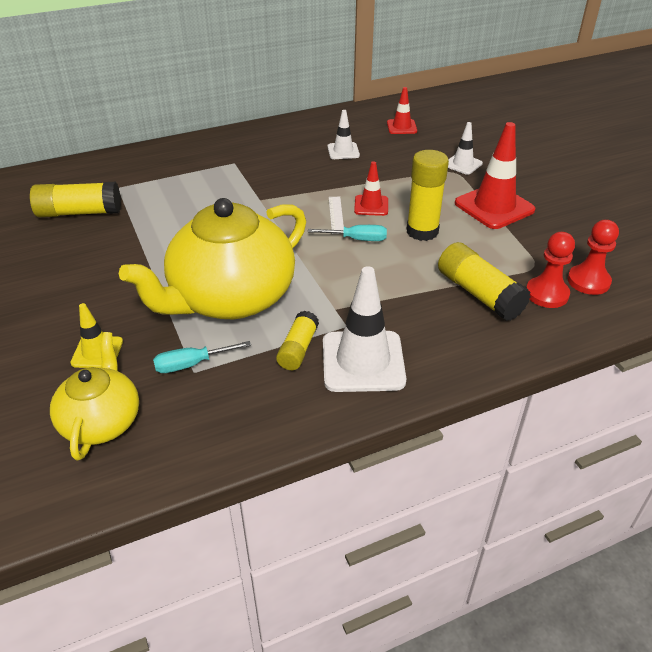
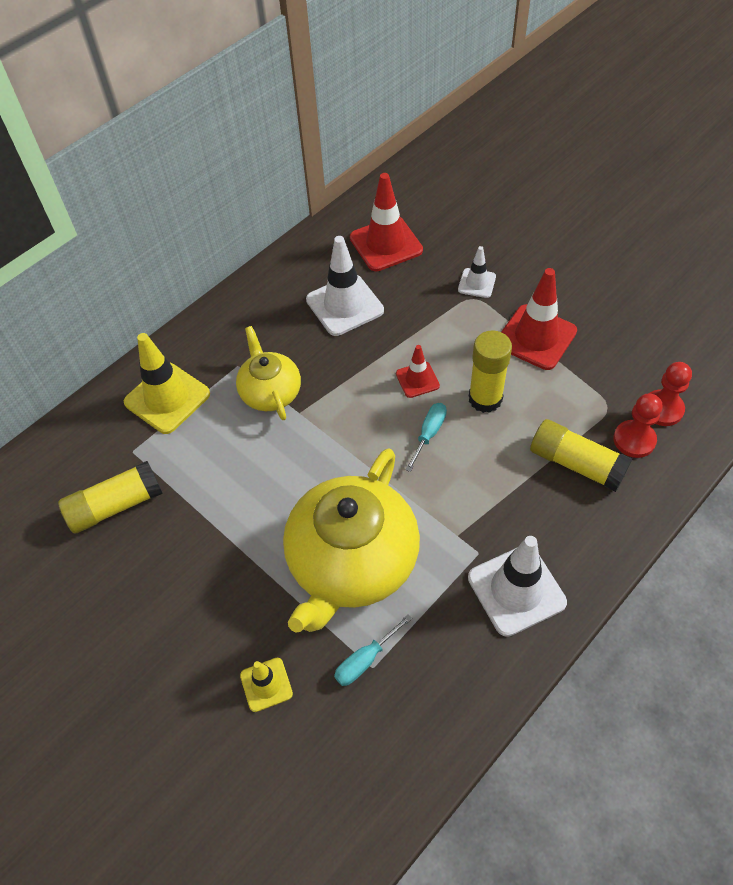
camera: 20 degrees left, 15 degrees up
yellow teapot [50,332,139,460] -> yellow teapot moved to [236,326,301,420]
yellow glue stick [276,311,319,370] -> none
turquoise screwdriver [308,225,387,241] -> turquoise screwdriver turned 45 degrees counterclockwise [405,403,447,472]
white traffic cone [327,110,360,159] -> white traffic cone [306,236,384,336], size x1.83
white ruler [329,197,344,234] -> none
red traffic cone [387,87,417,134] -> red traffic cone [350,173,423,271], size x1.83
none -> yellow traffic cone [124,333,210,434]

